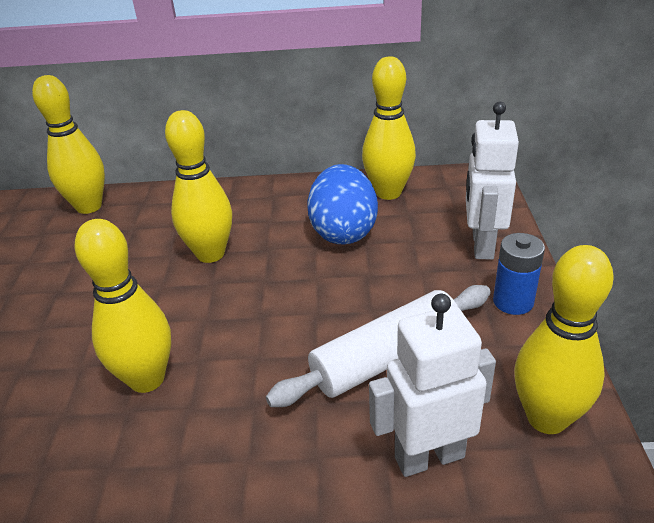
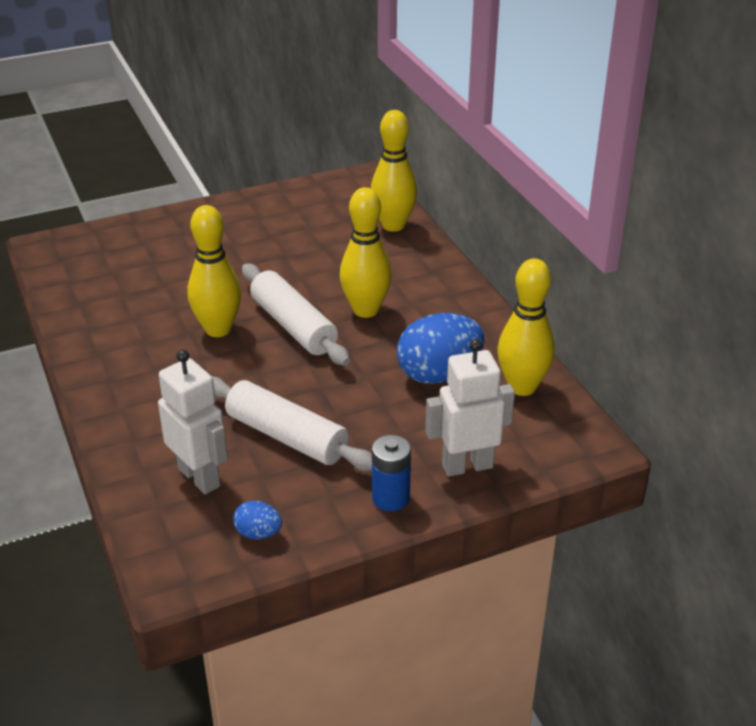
camera: 65 degrees right, 0 degrees up
yellow bowling pin [514,245,613,434] -> blue egg [233,501,282,539]
none -> white rolling pin [242,264,350,366]

